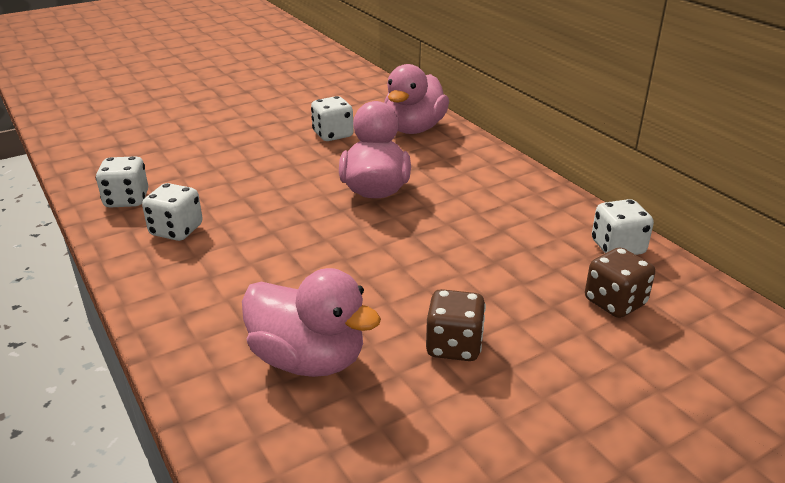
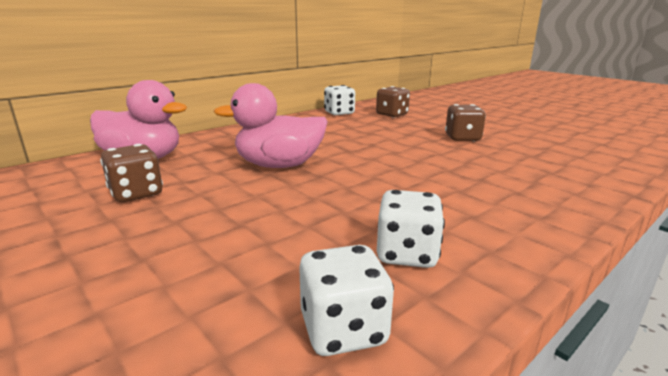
camera: 100 degrees left, 10 degrees down
pink duck [242,268,381,377] -> none
white dice [311,96,354,141] -> brown dice [100,144,163,202]

